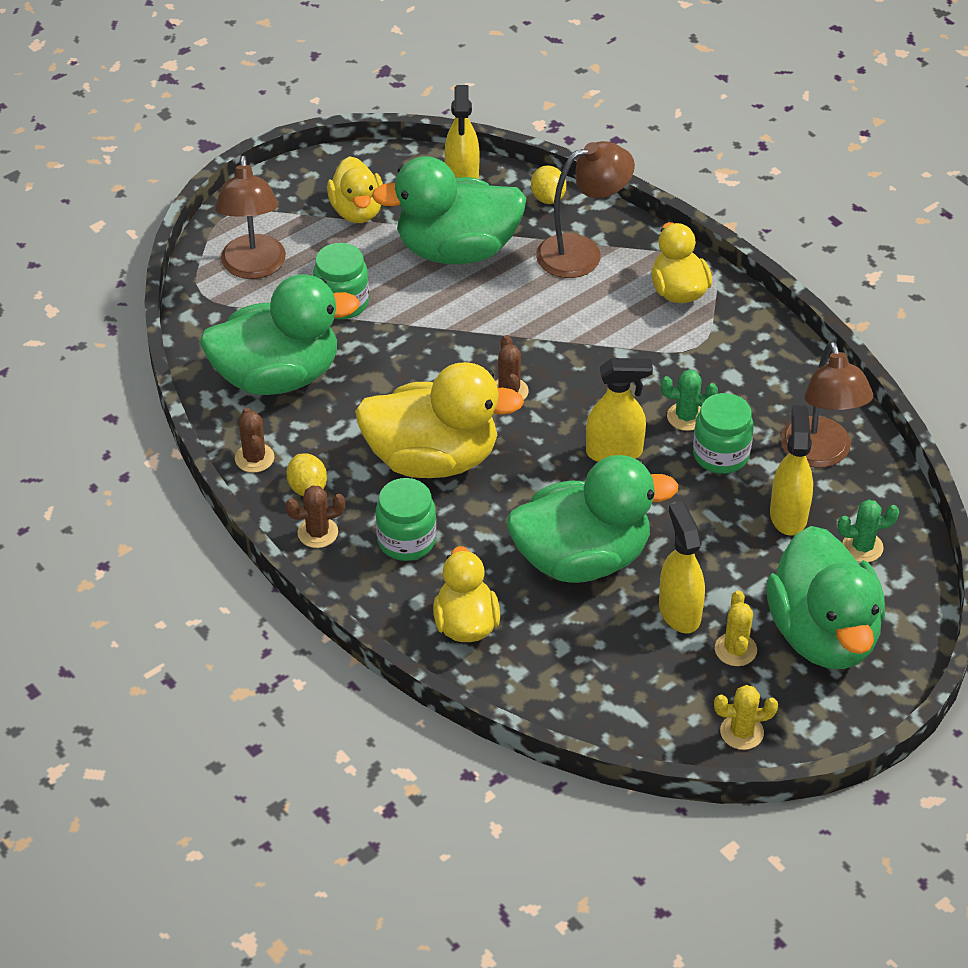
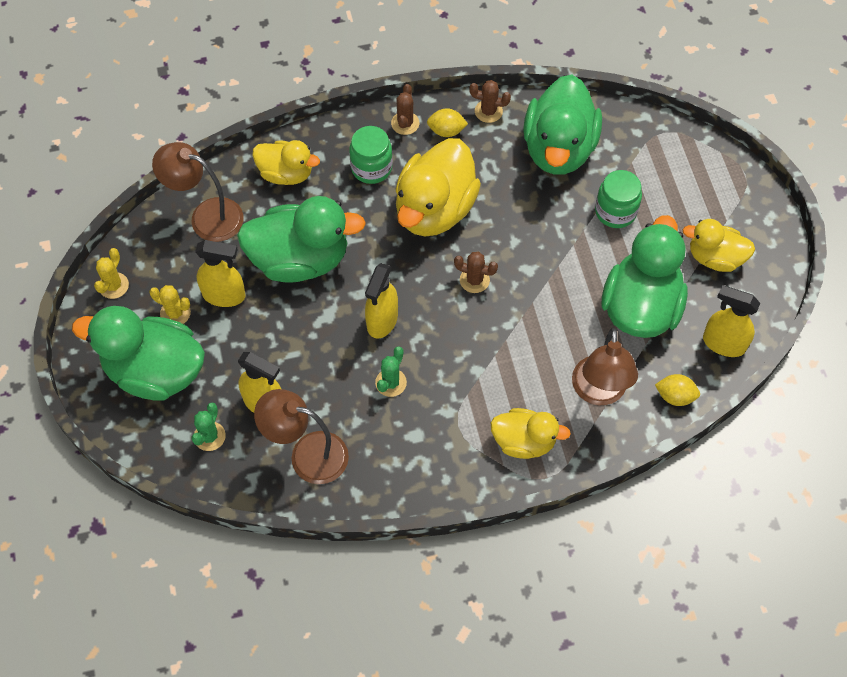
camera: 115 degrees right, 15 degrees up
brown lamp [215,155,286,279] -> brown lamp moved to [152,142,244,242]
green duck [507,455,679,583] -> green duck turned 105 degrees counterclockwise [237,196,366,283]
green jar [693,393,754,474] -> none

